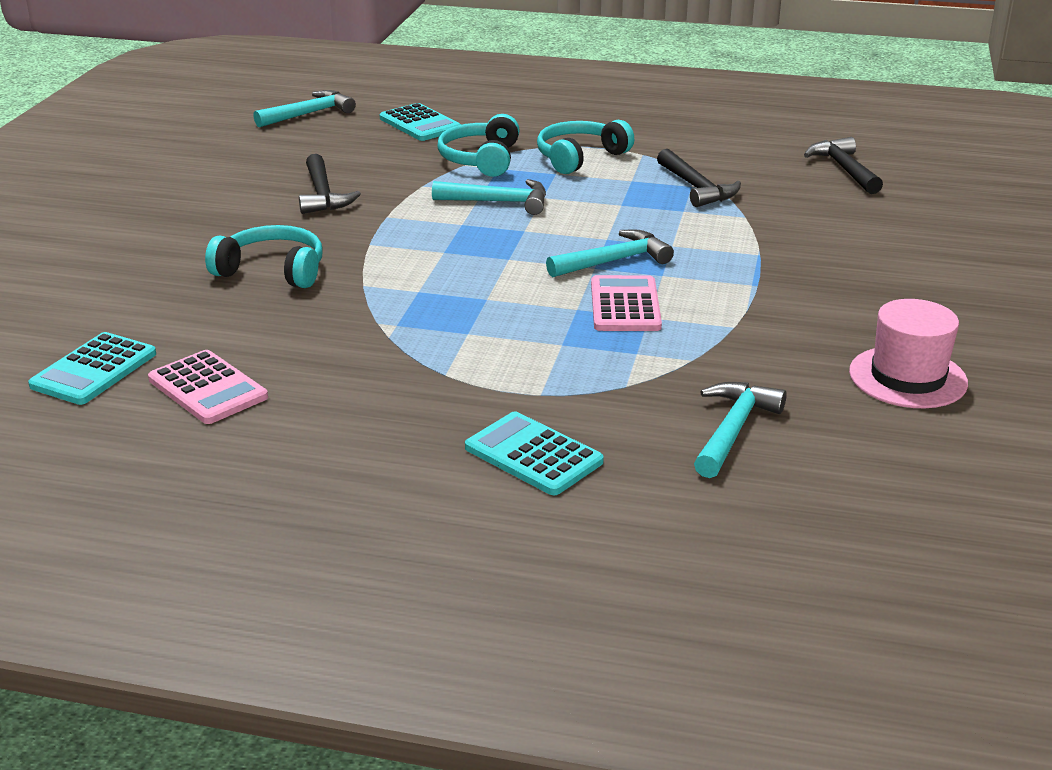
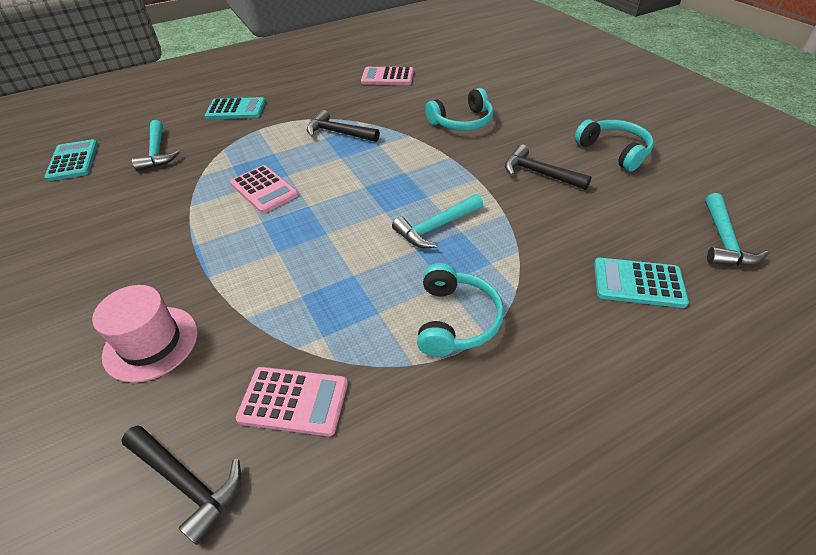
camera: 140 degrees right, 15 degrees up
turquoise calculator [28,332,156,405] -> turquoise calculator moved to [44,139,98,181]
turquoise headphones [437,114,520,177] -> turquoise headphones moved to [574,119,654,171]
turquoise hammer [546,230,674,277] -> none
black hammer [657,149,741,207] -> black hammer moved to [307,110,380,142]
pink hat [849,299,968,408] -> pink hat moved to [92,285,197,383]
none -> pink calculator [236,367,348,436]

